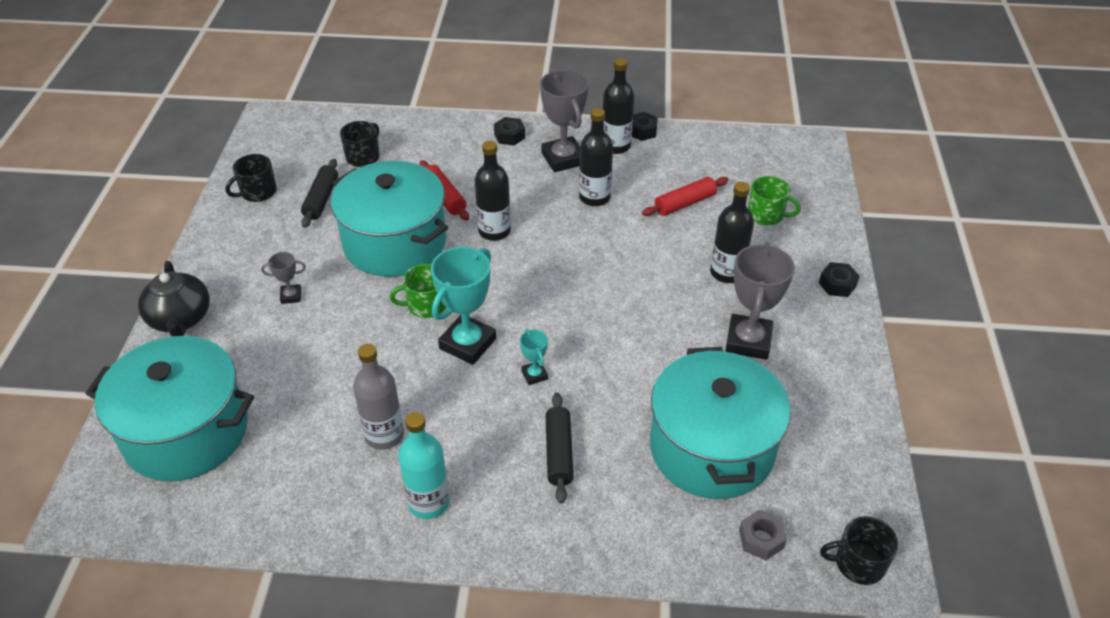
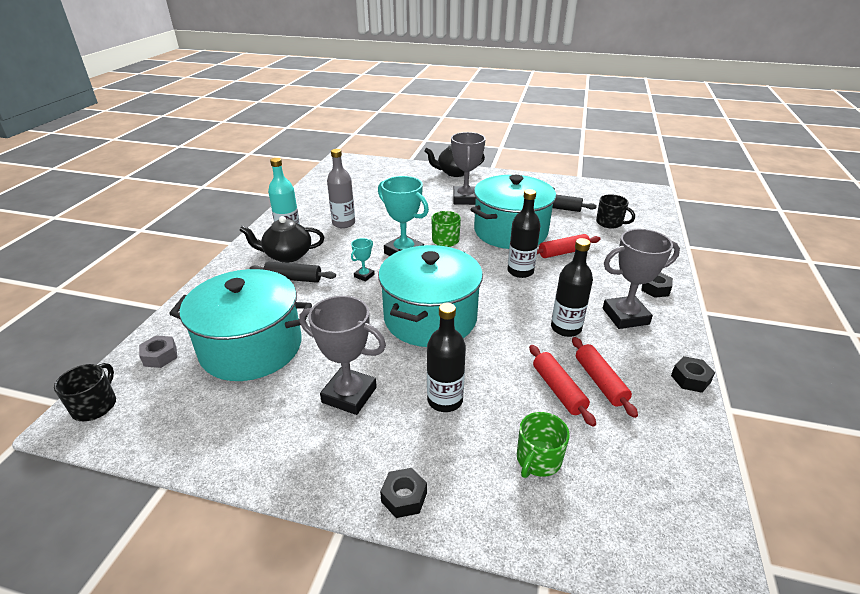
camera: 100 degrees right, 10 degrees down
turquoise pot [85,336,254,482] -> turquoise pot moved to [378,245,483,347]
black mug [225,154,277,202] -> none
grey trophy [261,252,306,304] -> grey trophy [451,132,486,205], size x2.08
turquoise trophy [520,329,548,385] -> turquoise trophy turned 45 degrees counterclockwise [351,238,375,282]
black bottle [603,58,634,154] -> none
none -> black teapot [239,216,324,263]
none -> red rolling pin [572,337,638,418]

